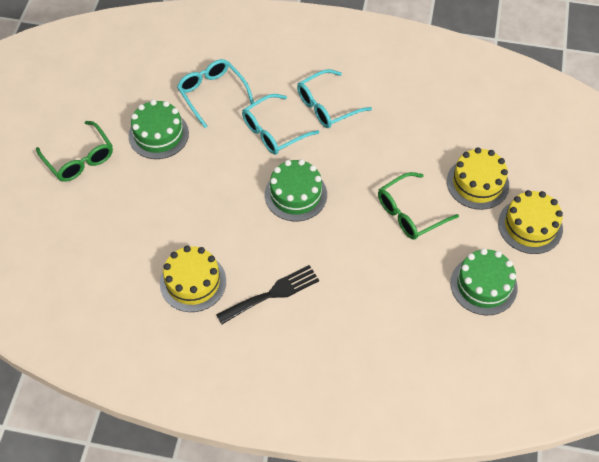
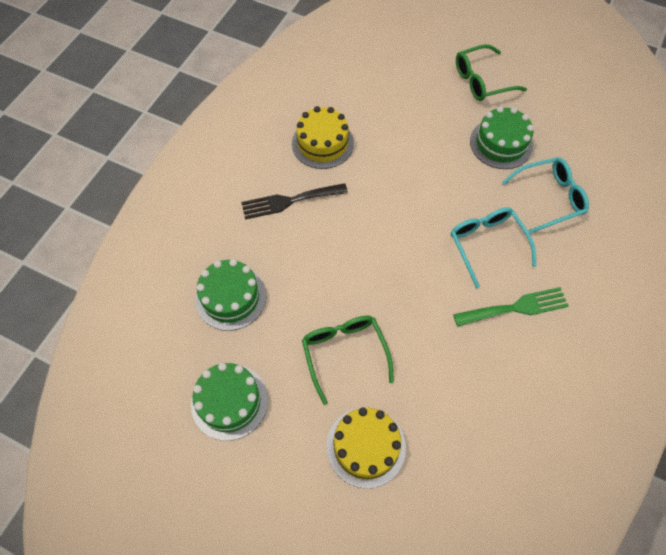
camera: 105 degrees right, 5 degrees up
black fork [216,265,319,324] -> black fork turned 90 degrees clockwise [241,183,348,219]
green cake [265,159,327,221] -> green cake moved to [195,259,266,331]
turquoise glasses [297,69,372,128] -> green fork [453,287,569,327]
yellow cake [498,190,563,254] -> none

